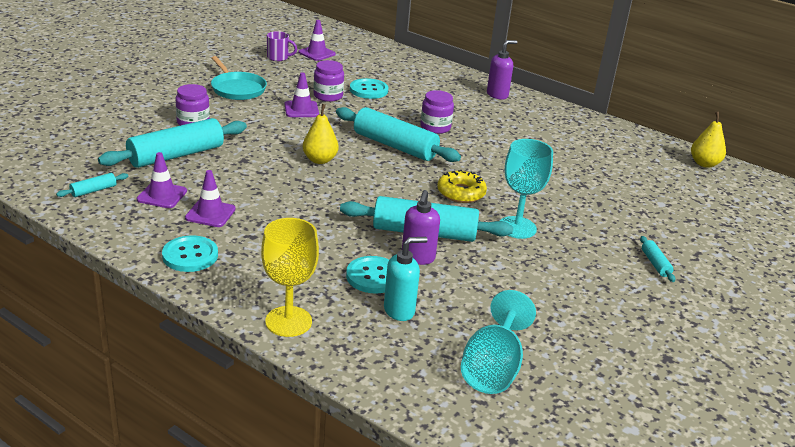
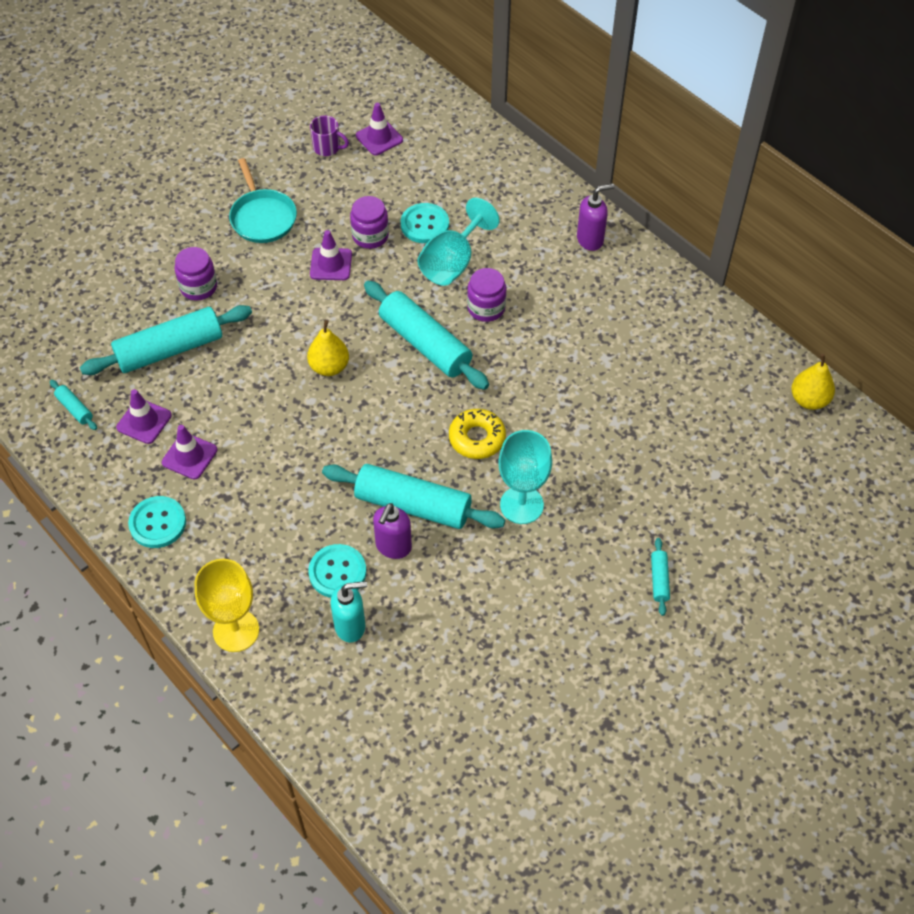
camera: 15 degrees right, 25 degrees up
turquoise rolling pin [56,173,128,197] -> turquoise rolling pin turned 75 degrees clockwise [50,380,97,430]
turquoise goblet [461,290,536,394] -> turquoise goblet moved to [417,198,500,286]

